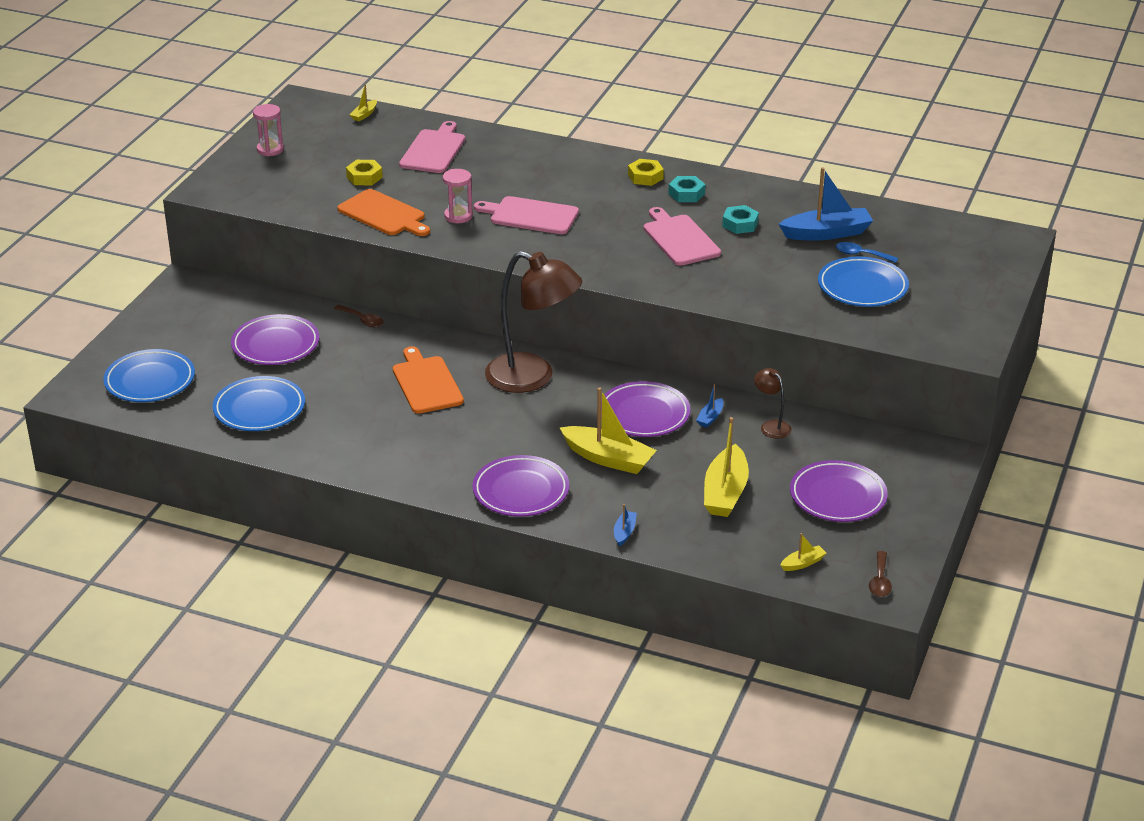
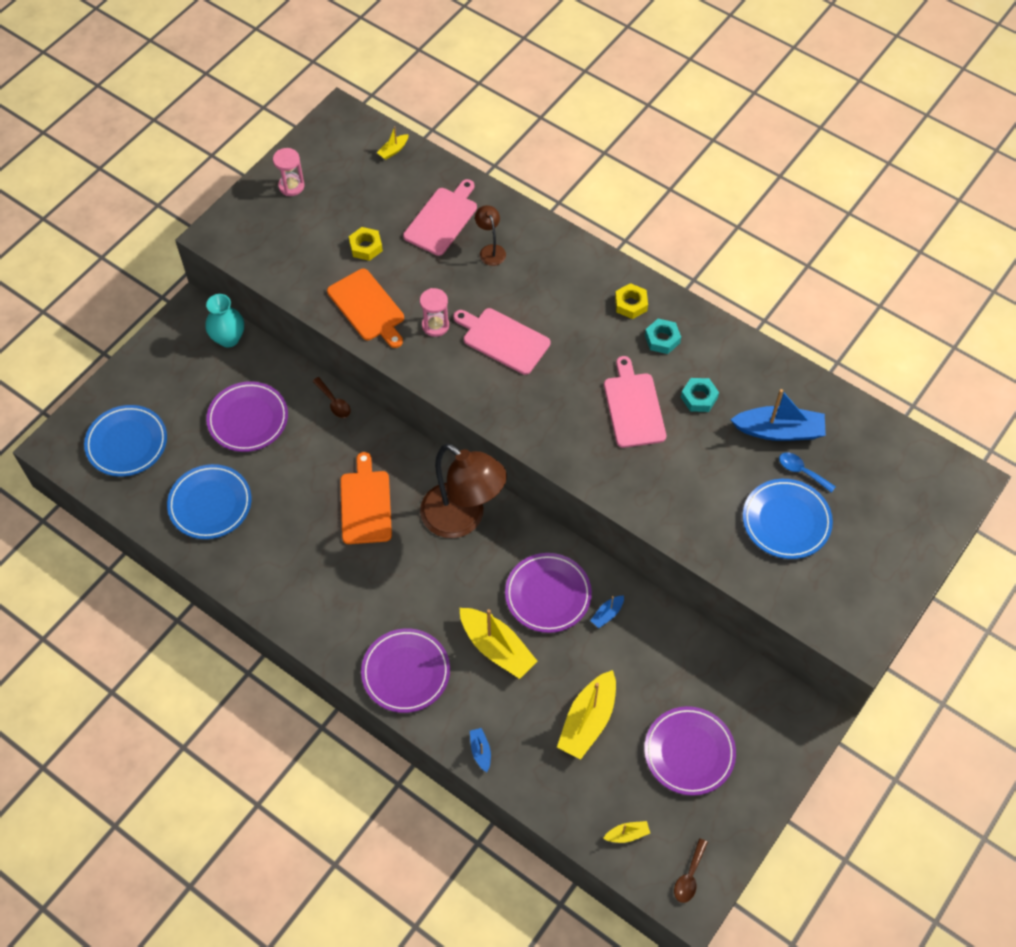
camera: 15 degrees right, 25 degrees up
blue boat [614,504,637,546] -> blue boat turned 45 degrees counterclockwise [470,728,491,772]
brown lamp [754,368,792,439] -> brown lamp moved to [475,205,506,266]
none -> turquoise vase [205,294,244,347]

